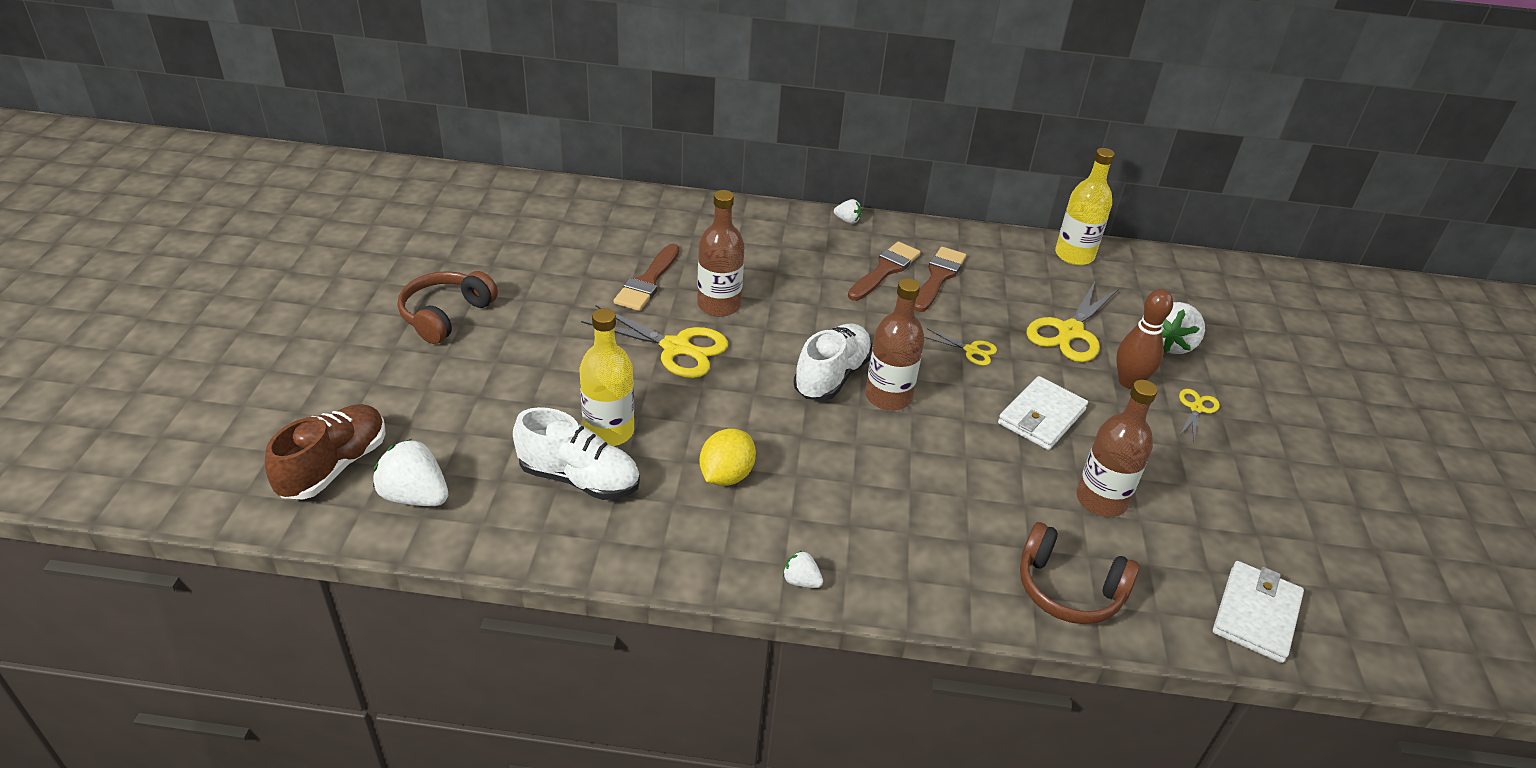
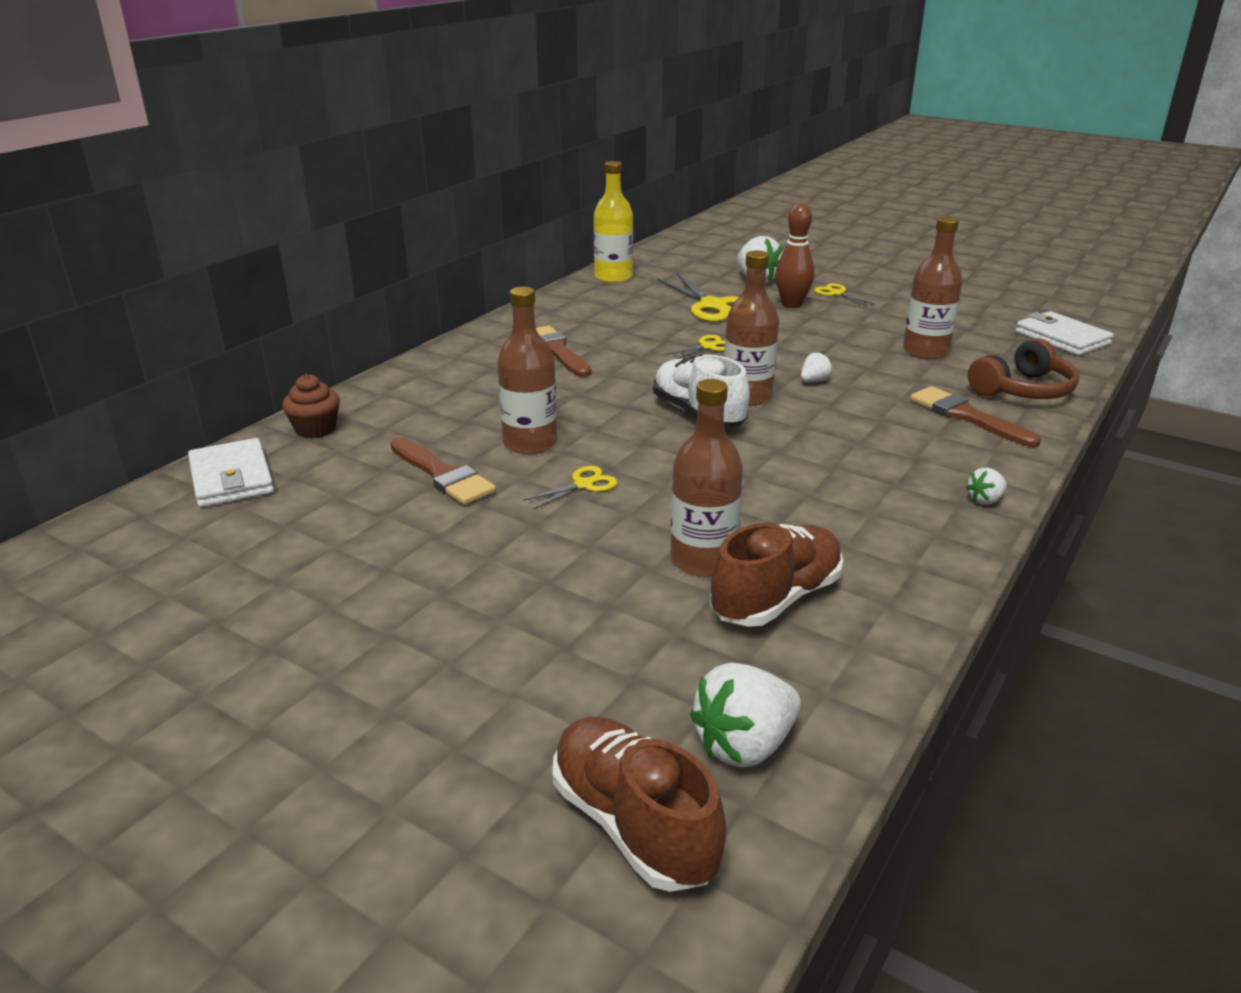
camera: 60 degrees left, 10 degrees down
brown headphones [398,271,498,344] -> none
white shoe [513,407,640,500] -> brown shoe [710,523,843,627]
yellow bottle [579,308,634,446] -> brown bottle [670,379,743,577]
yellow scissors [581,305,728,378] -> yellow scissors [523,466,617,509], size x0.51
yellow lemon [700,428,756,486] -> none
white strawberry [834,199,862,224] -> white strawberry moved to [801,352,832,382]
brown brush [914,247,966,312] -> brown brush moved to [910,386,1041,447]
white wallet [998,376,1088,450] -> white wallet moved to [188,438,274,507]
none -> brown cupcake [282,374,340,438]

